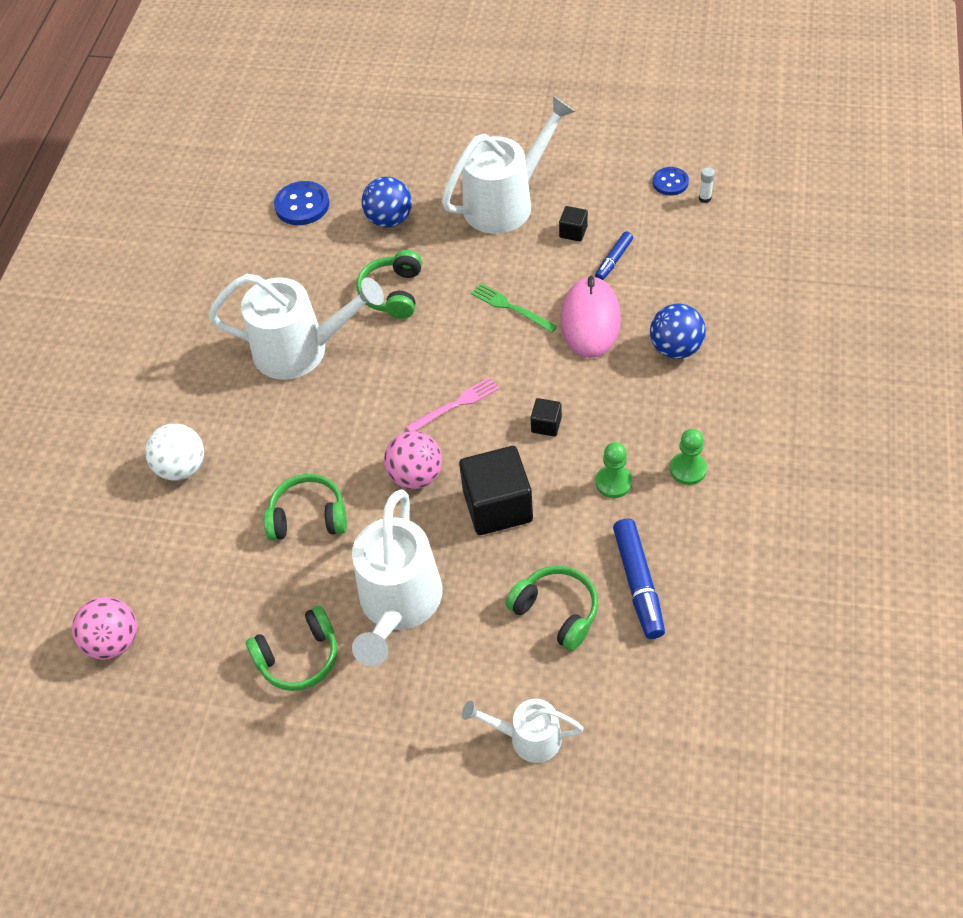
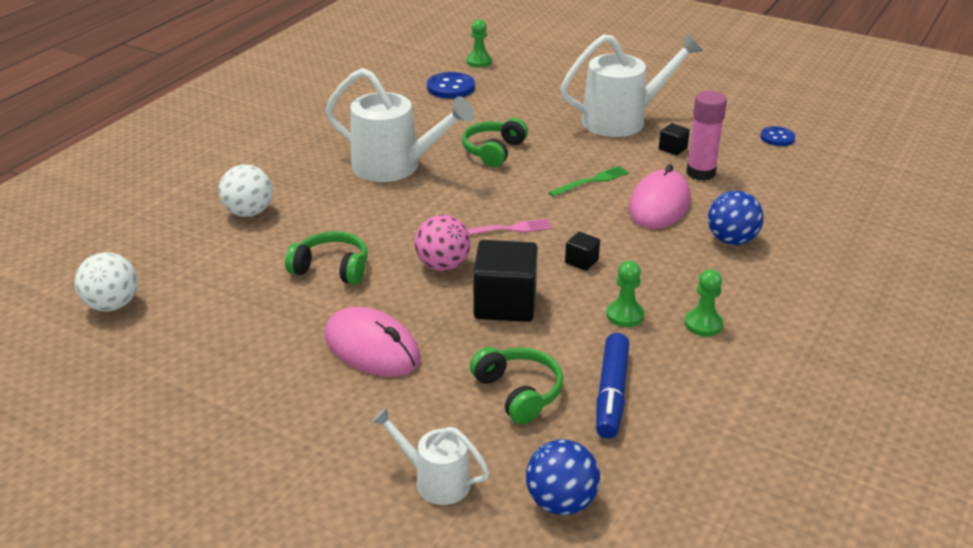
camera: 15 degrees right, 20 degrees down
pink ball [72,597,137,660] -> white ball [75,252,138,312]
green headphones [246,606,337,691] -> none
white watering can [352,489,442,666] -> pink mouse [325,307,421,376]
blue ball [362,177,412,228] -> blue ball moved to [526,440,600,515]
green fork [471,283,557,333] -> green fork turned 90 degrees clockwise [548,166,629,197]
blue marker [595,231,633,280] -> pink glue stick [686,91,727,181]
white glue stick [699,167,715,203] -> none
none -> green pawn [466,19,492,68]

